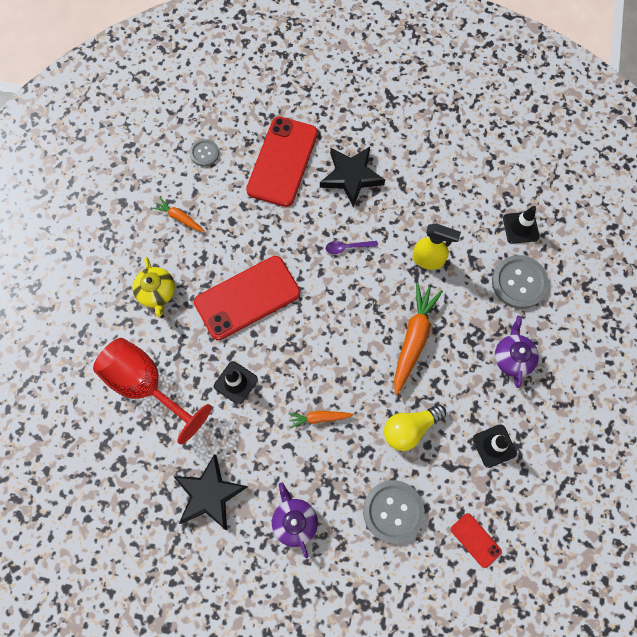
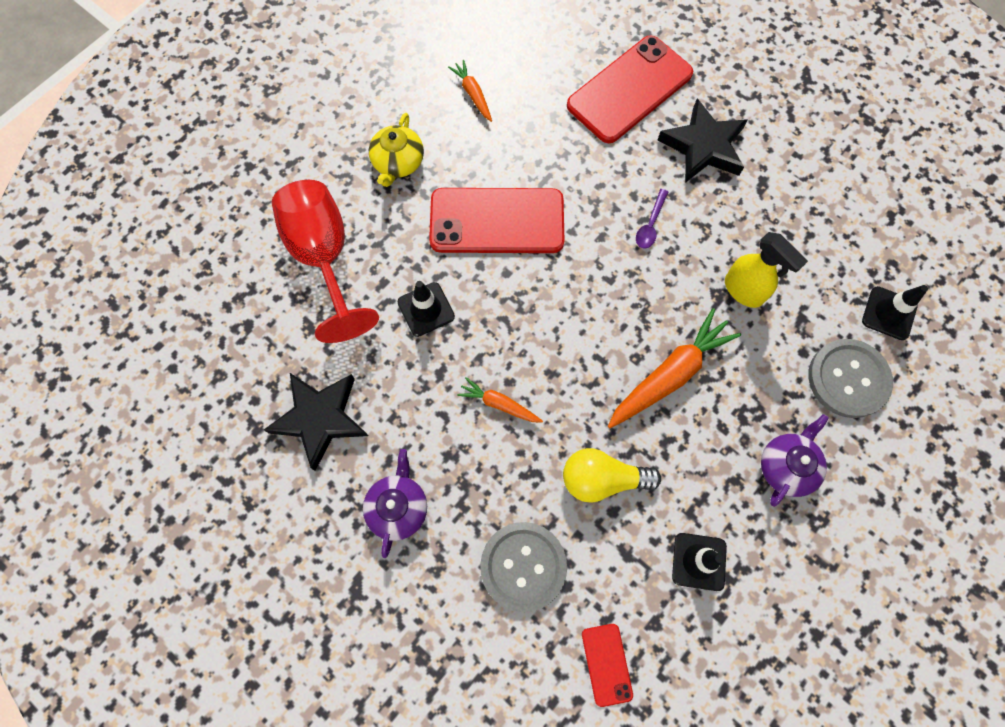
camera: 30 degrees right, 0 degrees up
grey button [190,139,219,166] -> none
purple spoon [326,241,378,254] -> purple spoon turned 90 degrees counterclockwise [636,189,668,249]

